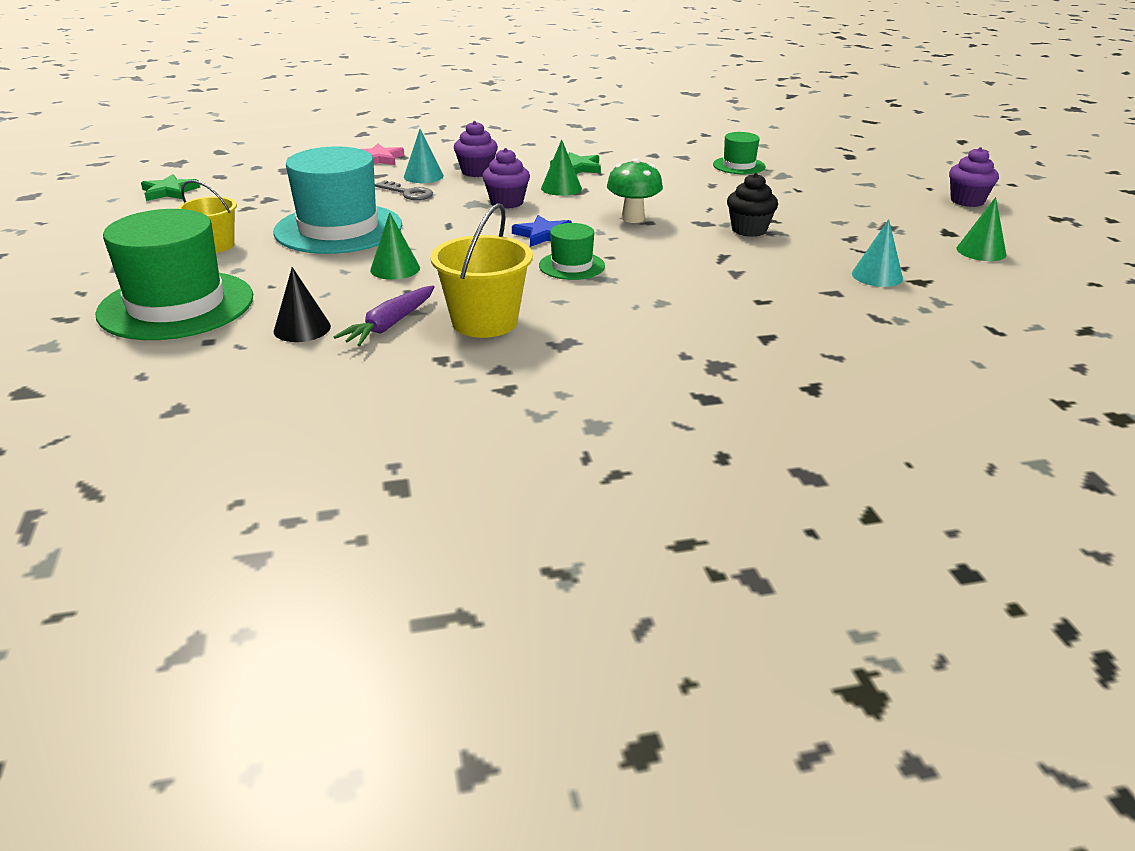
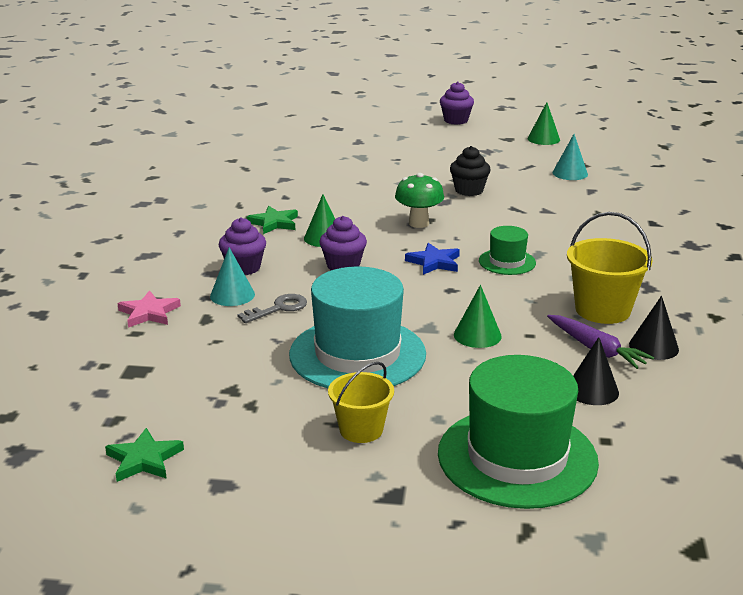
camera: 70 degrees left, 5 degrees down
green hat [713,132,765,174] -> none
none -> black cone [629,296,679,360]

